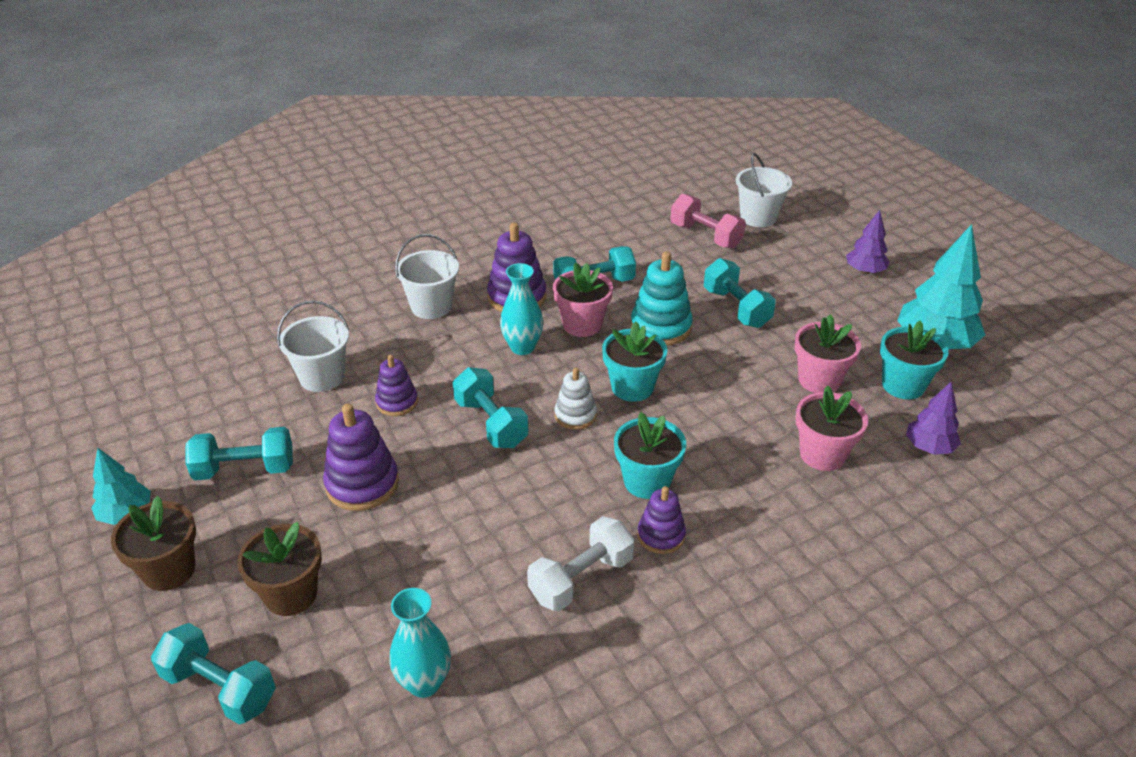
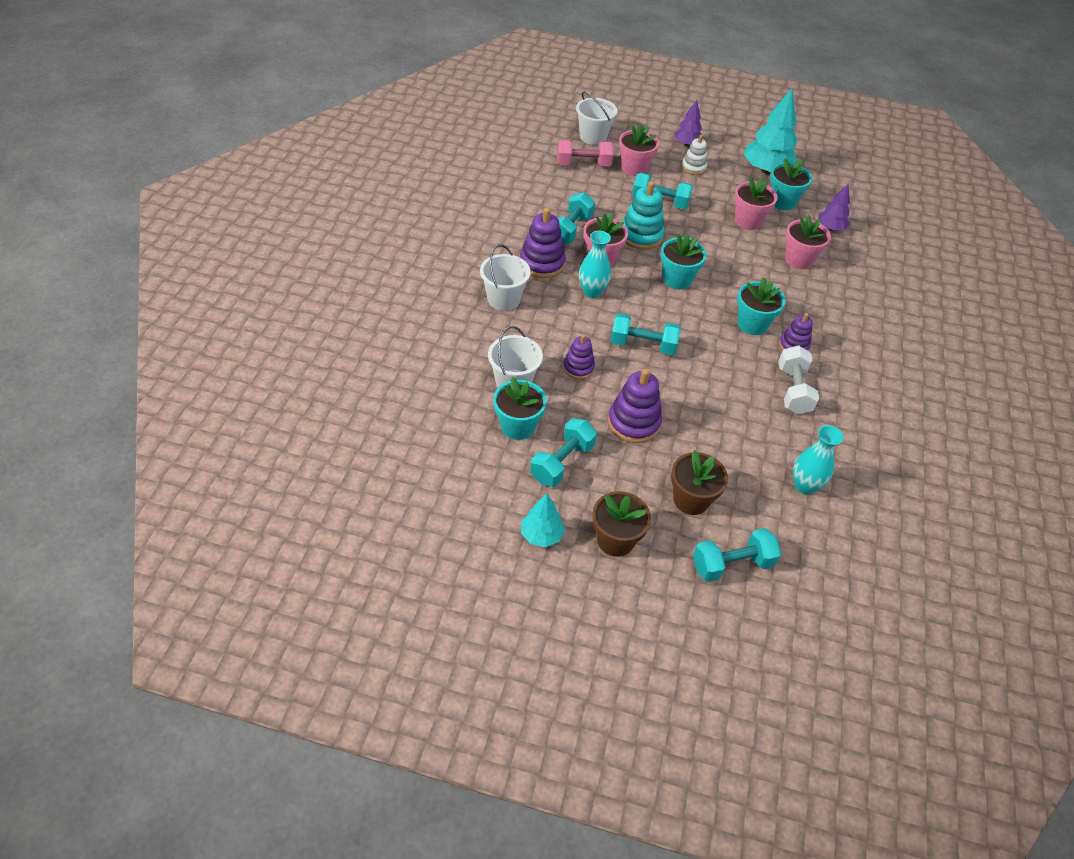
camera: 50 degrees left, 10 degrees up
white stacking toy [554,367,597,430] -> white stacking toy moved to [682,135,707,175]
none -> turquoise flower pot [493,377,547,440]
none -> pink flower pot [619,124,659,176]

